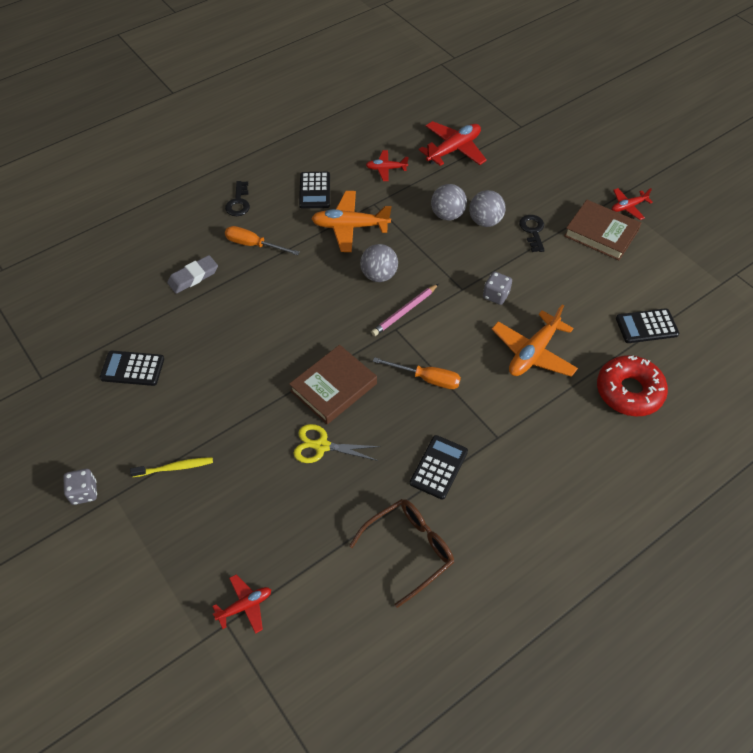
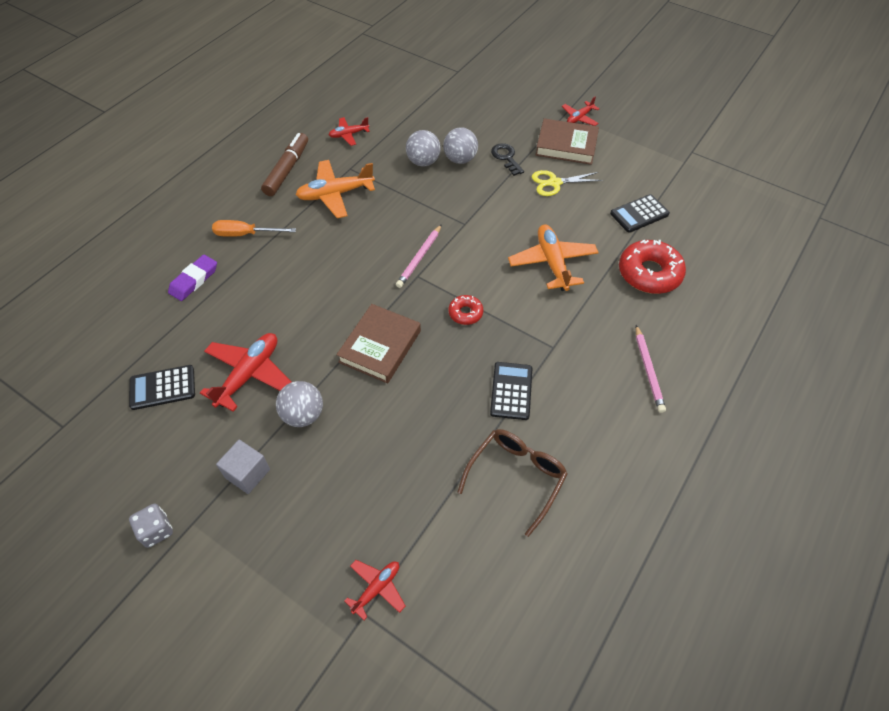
camera: 20 degrees left, 0 degrees up
yellow toothbrush [130,457,213,477] -> grey cube [216,440,270,494]
grey eraser [167,255,218,294] -> purple eraser [168,255,217,301]
black key [225,181,250,216] -> none
yellow scissors [293,424,381,463] -> yellow scissors moved to [532,170,603,196]
black calculator [299,172,330,209] -> brown marker [261,133,308,196]
grey ball [360,244,398,282] -> grey ball moved to [276,381,323,427]
orange screwdriver [373,357,461,389] -> red donut [448,295,483,325]
red plane [419,121,487,166] -> red plane moved to [200,333,291,412]
grey dice [483,272,512,305] -> none
orange plane [492,304,578,377] -> orange plane turned 150 degrees clockwise [508,225,599,291]
none -> pink pencil [636,325,666,413]

